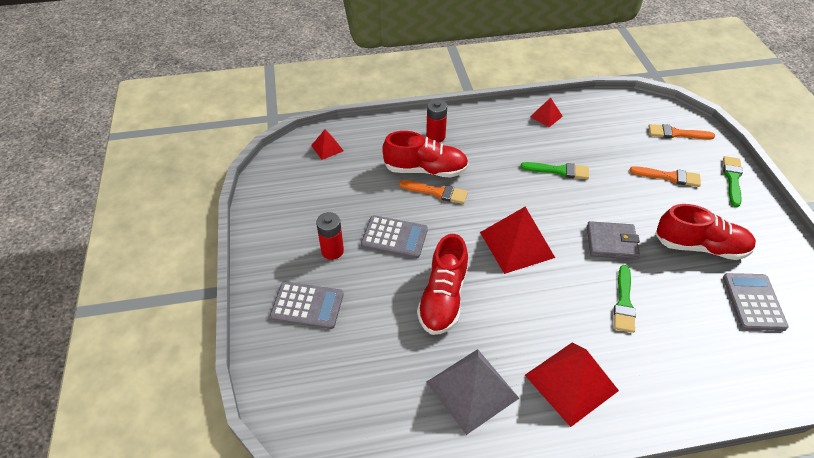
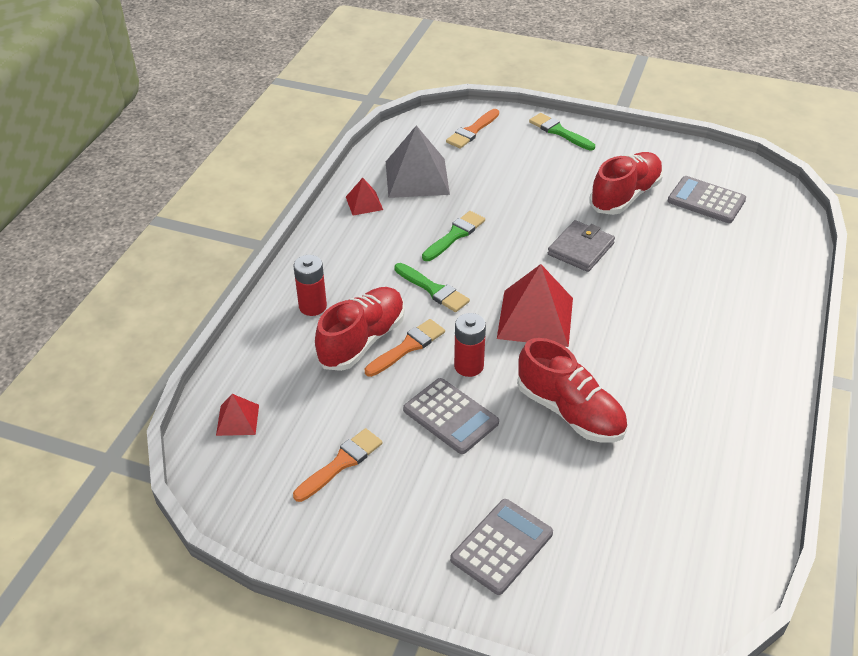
camera: 60 degrees left, 5 degrees down
red battery [316,212,344,260] -> red battery moved to [454,313,486,377]
grey calculator [361,215,428,259] -> grey calculator turned 90 degrees clockwise [403,378,499,454]
grey pyramid [426,349,519,435] -> grey pyramid moved to [386,125,450,198]
red pyramid [525,343,619,427] -> none
green brush [614,265,636,333] -> green brush moved to [394,263,470,312]
orange brush [630,166,701,187] -> orange brush moved to [293,428,383,502]

